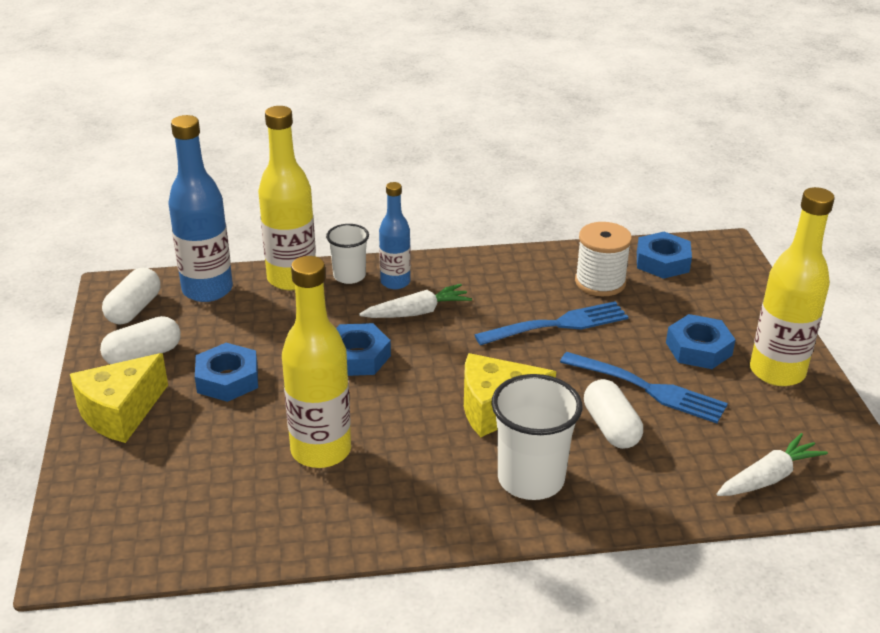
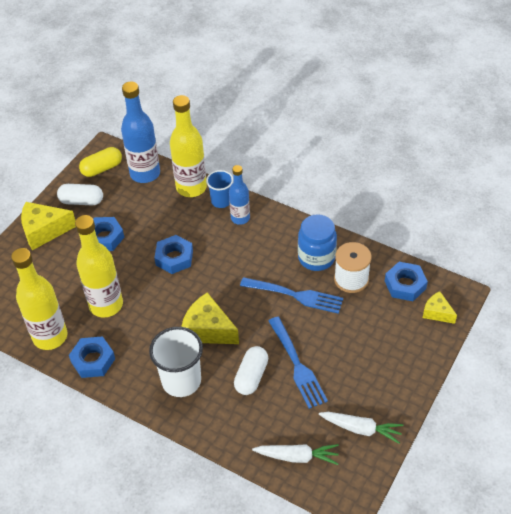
camera: 40 degrees right, 15 degrees up
white capsule [102,268,161,325] -> yellow capsule [79,147,122,177]
white cup [326,224,369,284] -> blue cup [206,170,233,208]
white carrot [359,284,472,318] -> white carrot moved to [319,412,404,444]
blue nut [666,314,735,369] -> blue nut moved to [69,336,115,378]
yellow bottle [750,187,835,386] -> yellow bottle moved to [11,248,67,350]
none -> blue jar [298,214,337,271]
none -> yellow cheese [423,291,457,324]

